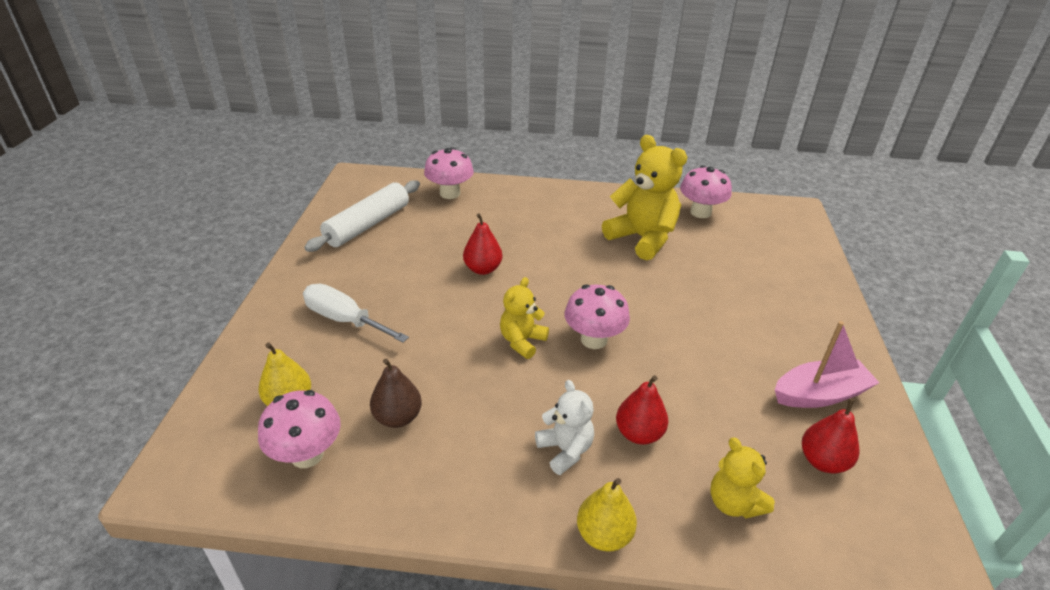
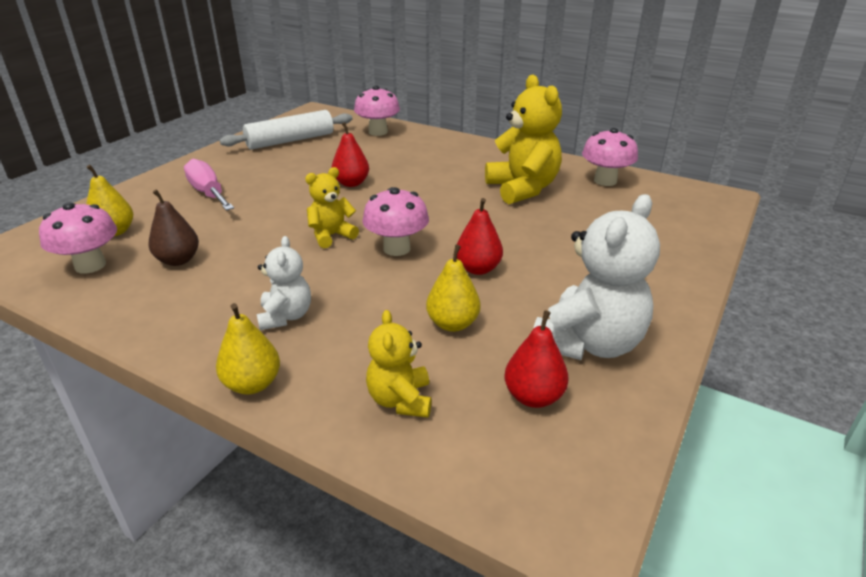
camera: 25 degrees right, 5 degrees down
white screwdriver [303,284,409,343] -> pink screwdriver [184,159,234,211]
red pear [616,375,668,445] -> red pear moved to [457,198,503,275]
pink boat [775,321,879,408] -> white teddy bear [533,194,660,360]
none -> yellow pear [426,244,480,332]

